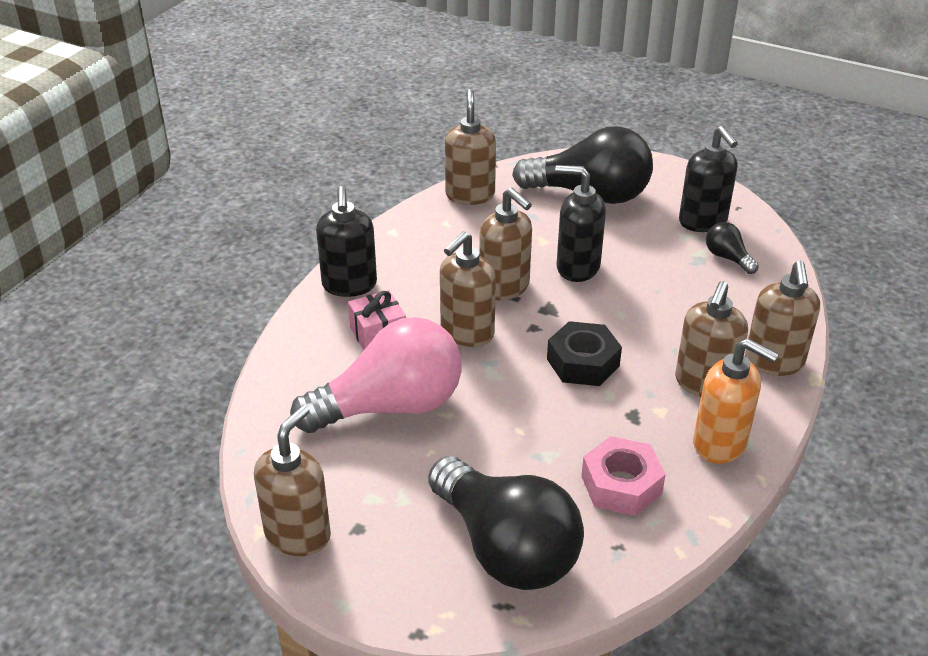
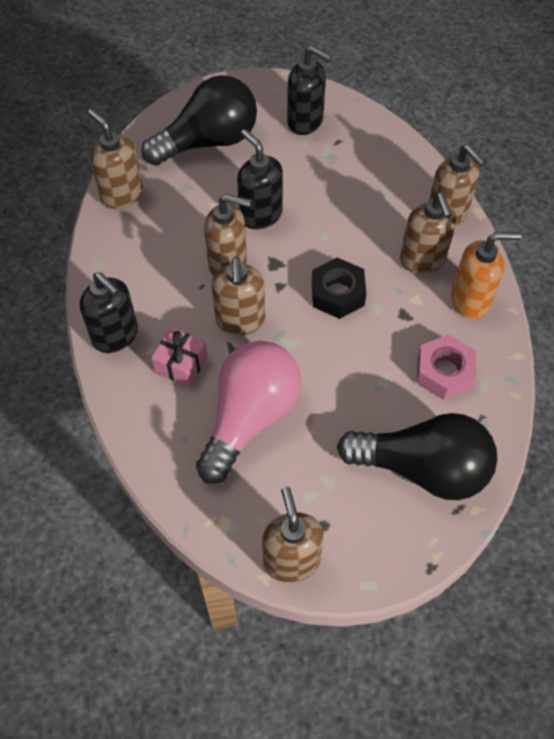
camera: 40 degrees left, 20 degrees up
black soap dispenser [555,165,606,282] -> black soap dispenser turned 75 degrees clockwise [237,129,283,229]
black light bulb [706,222,759,274] -> none

